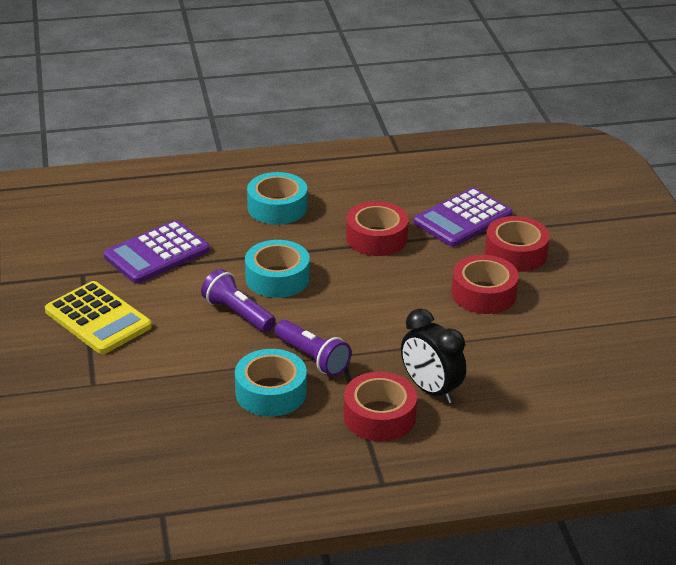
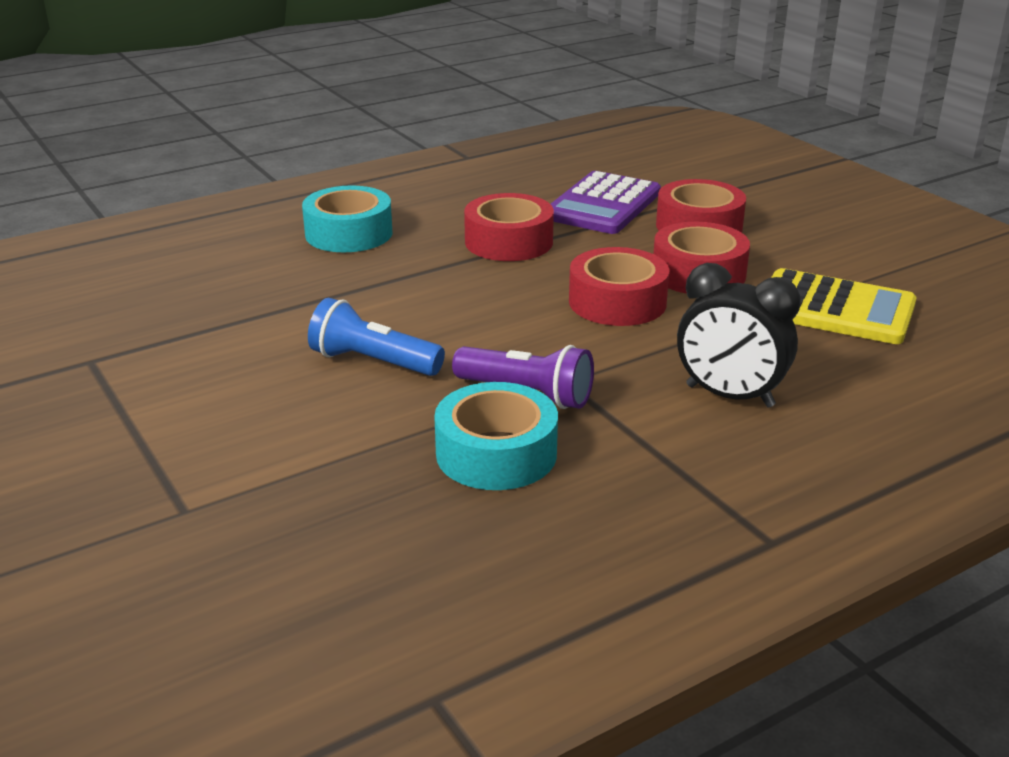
camera: 20 degrees left, 5 degrees down
yellow calculator [45,281,152,354] -> yellow calculator moved to [771,268,917,344]
purple calculator [104,220,210,284] -> none
purple flashlight [201,269,276,333] -> blue flashlight [308,298,445,376]
turquoise tape [245,240,310,298] -> none
red tape [343,372,417,442] -> red tape moved to [569,247,670,326]

